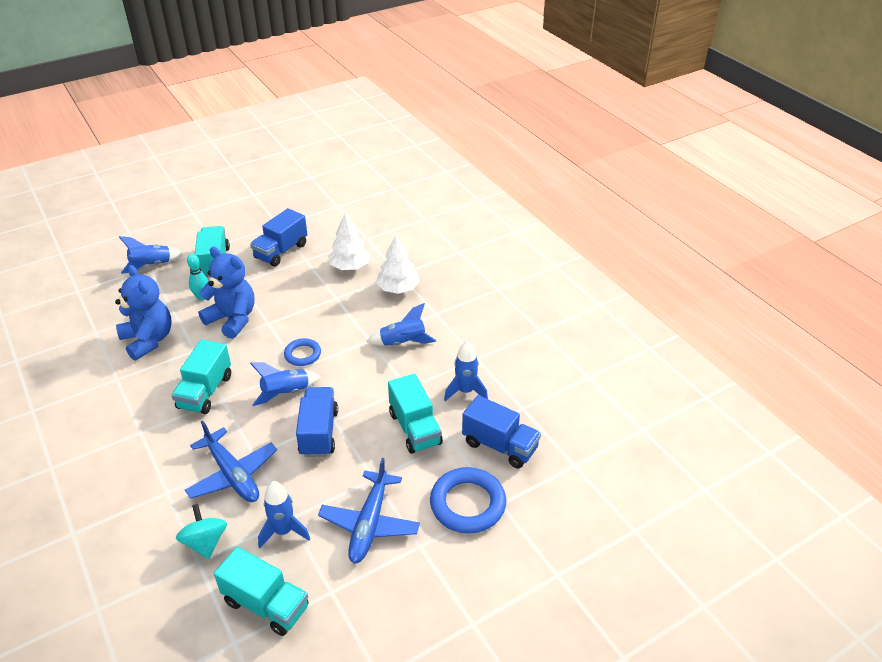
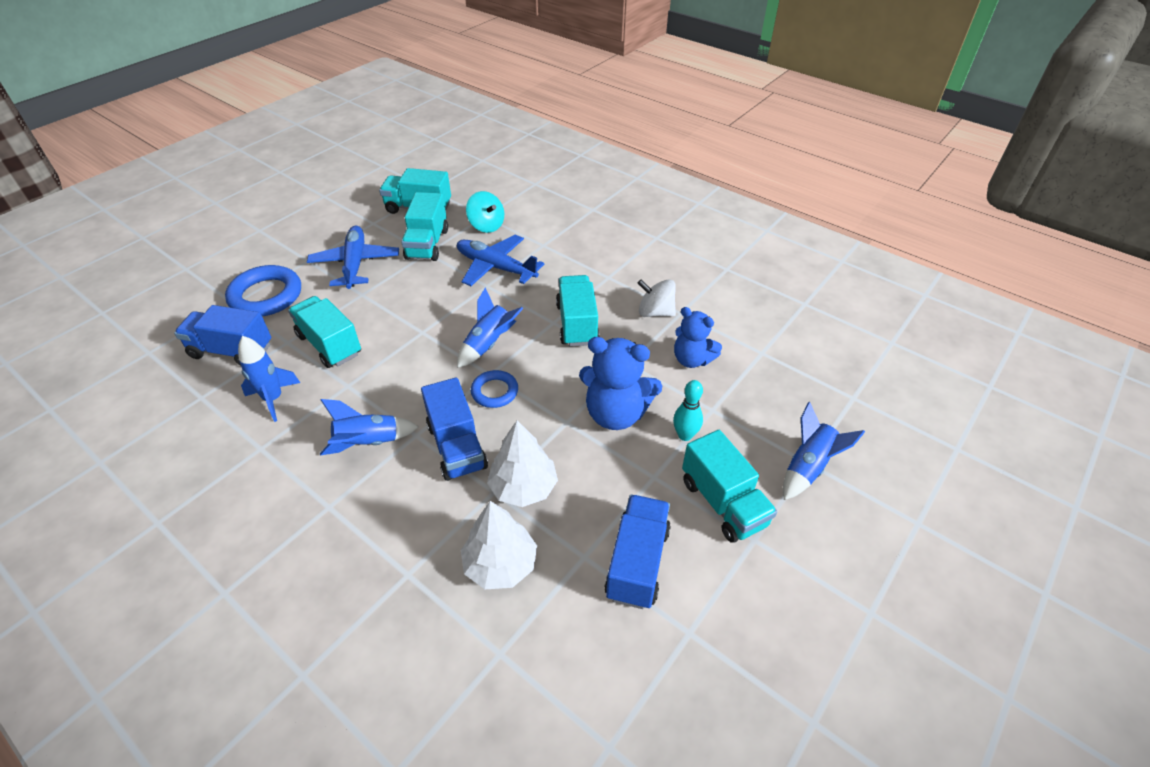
camera: 160 degrees right, 5 degrees up
blue teddy bear [115,265,172,361] -> blue teddy bear [674,307,722,368], size x0.66
blue rocket [258,481,310,548] -> turquoise truck [401,192,448,261]
blue truck [296,387,338,457] -> blue truck moved to [421,377,488,481]
white tree [376,235,420,294] -> white tree moved to [487,420,558,507]
none -> white spinning top [638,279,676,317]

